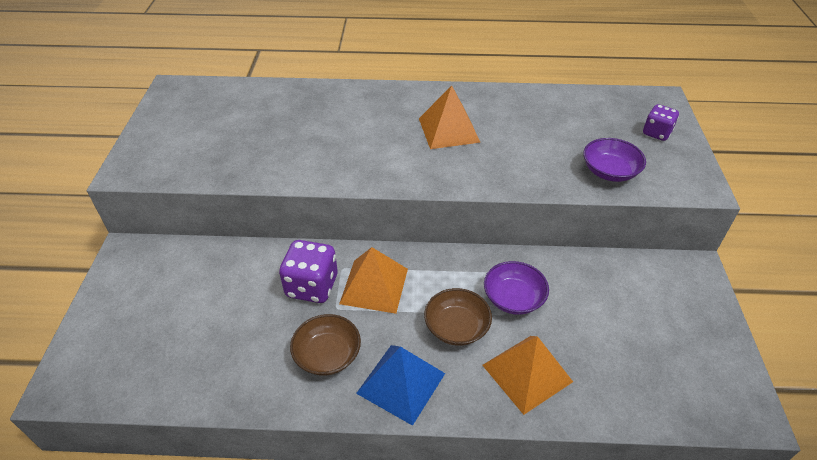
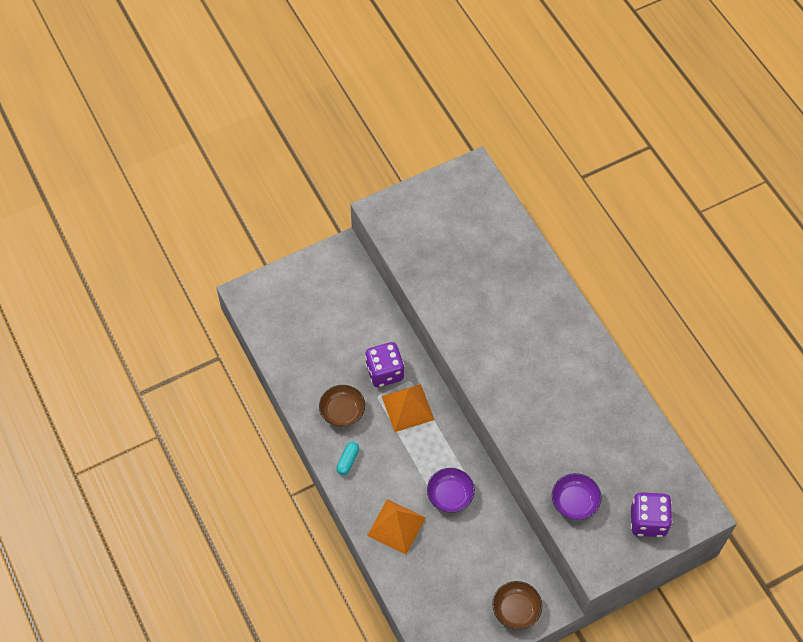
camera: 60 degrees right, 15 degrees up
blue pyramid [356,345,445,426] -> turquoise capsule [336,442,359,475]
orange pyramid [419,85,481,149] -> none
brown bowl [424,288,492,346] -> brown bowl moved to [492,581,542,630]
purple dice [643,104,679,141] -> purple dice [631,492,672,537], size x1.60

